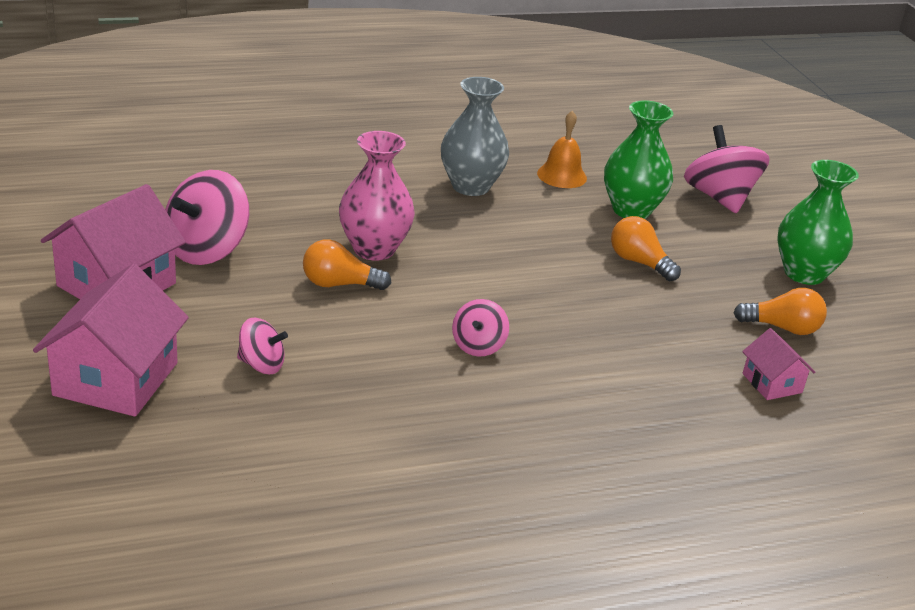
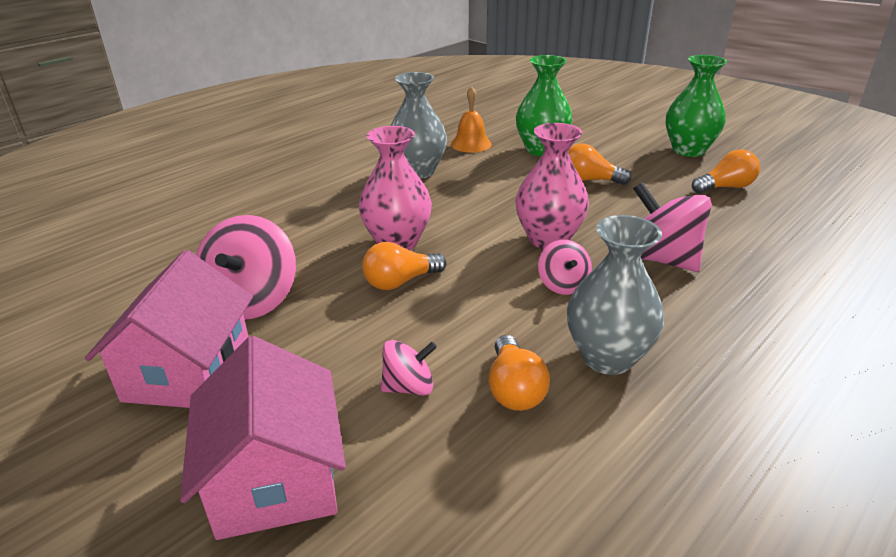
camera: 25 degrees left, 0 degrees up
pink spinning top [684,125,769,213] -> pink spinning top moved to [633,182,711,272]
pink house [742,328,815,400] -> none
none -> orange light bulb [488,335,550,411]
none -> pink vase [515,123,589,249]
none -> grey vase [567,215,664,375]

